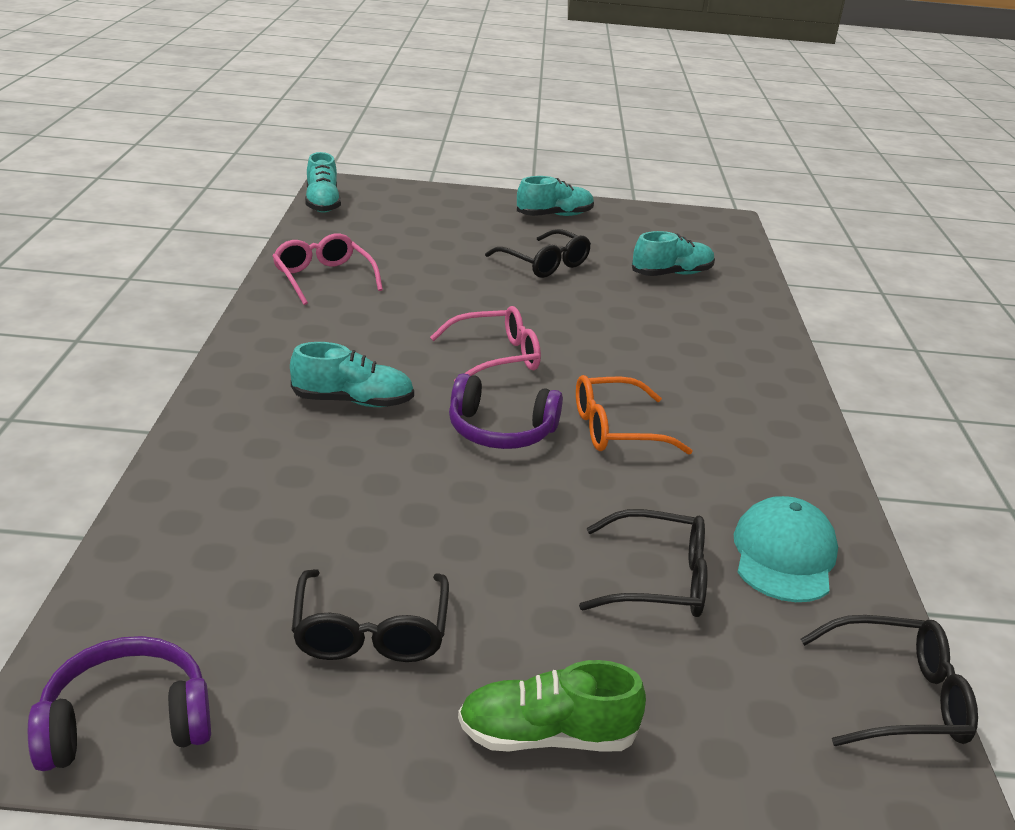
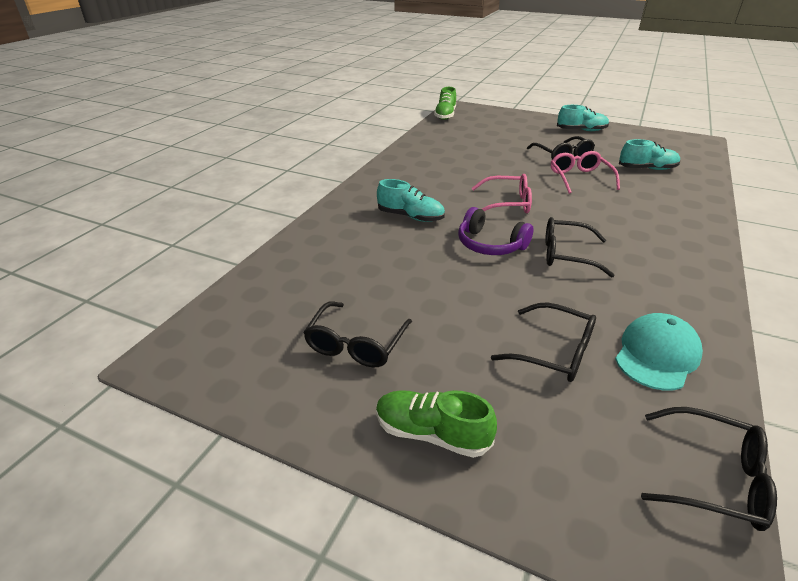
camera: 25 degrees right, 5 degrees up
purple headphones [28,636,211,771] -> none
pink glasses [273,233,383,305] -> pink glasses moved to [551,151,620,194]
turquoise shoe [305,152,341,213] -> green shoe [434,87,456,120]
orange glasses [576,375,692,455] -> black glasses [545,217,615,278]

